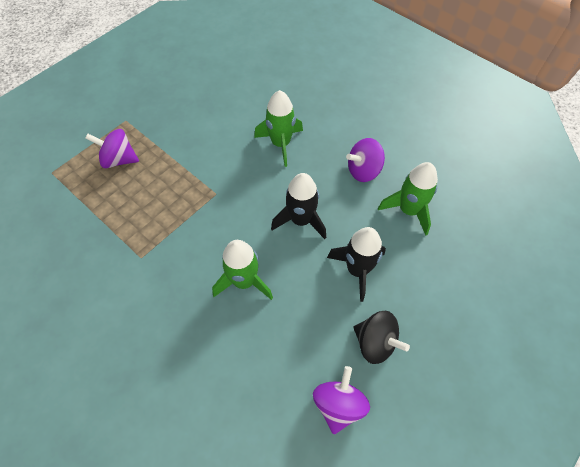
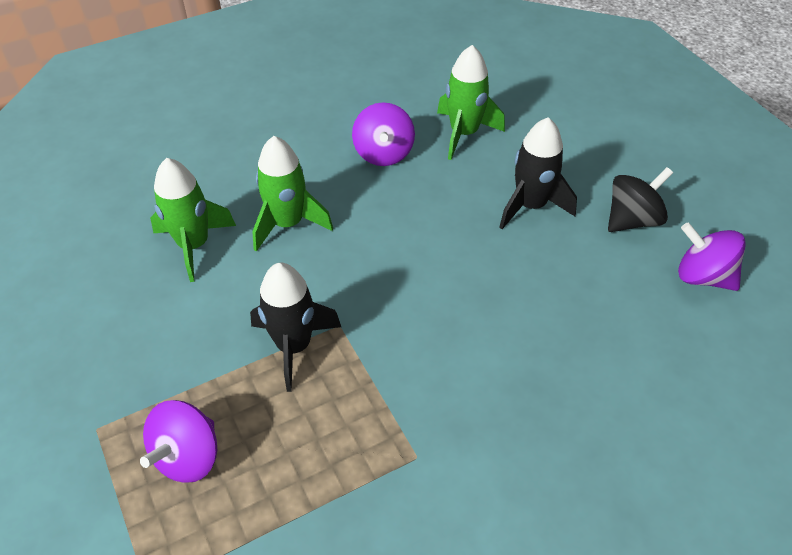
camera: 70 degrees left, 10 degrees down
green rocket [212,240,273,300] -> green rocket moved to [150,158,236,282]
black rocket [271,173,326,239] -> black rocket moved to [250,263,341,392]

